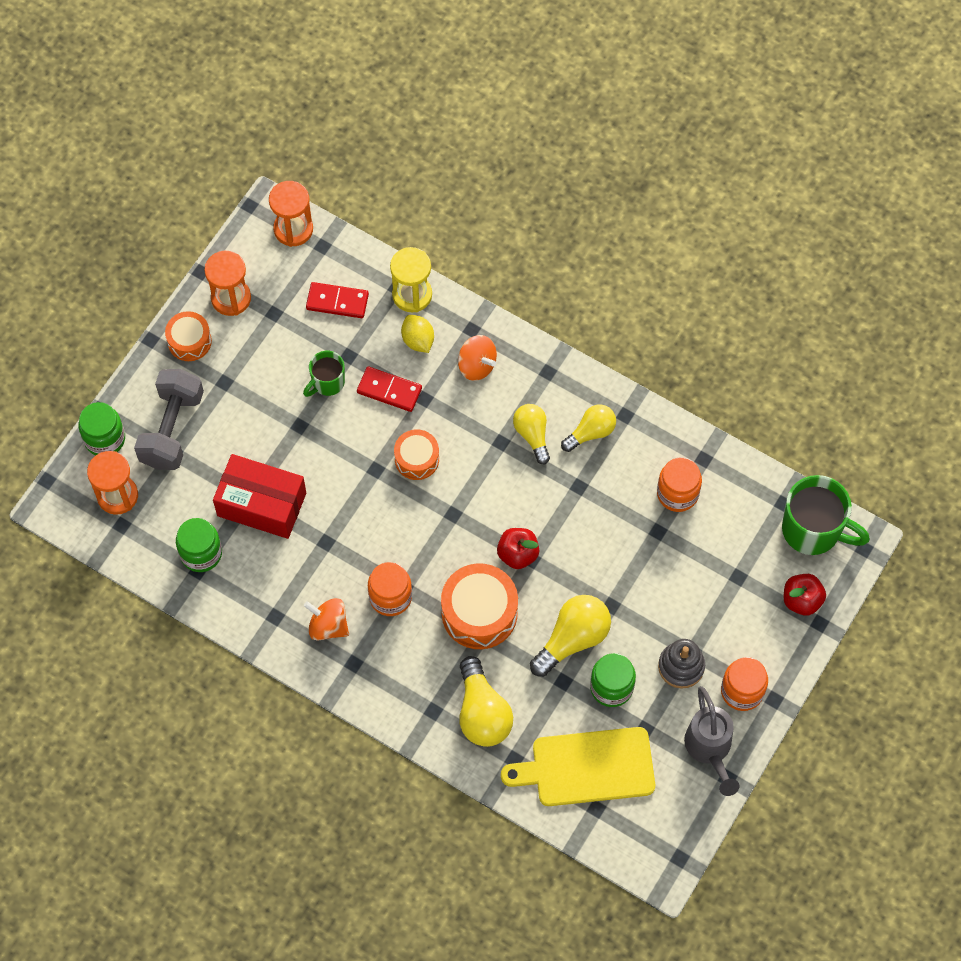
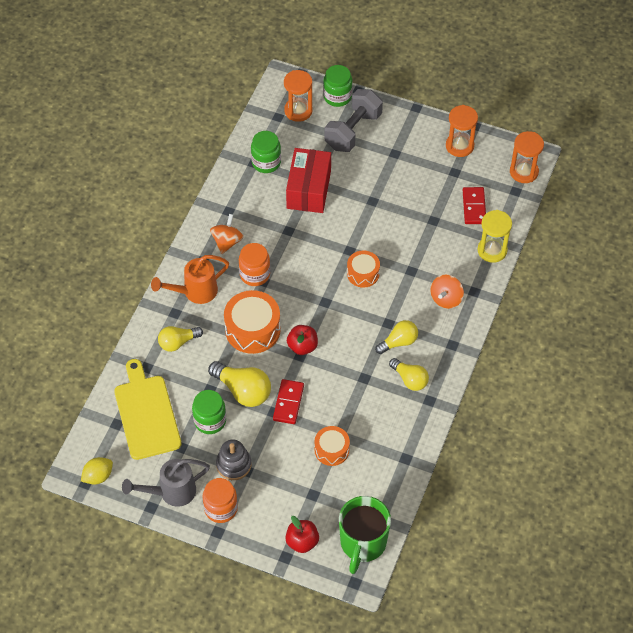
camera: 80 degrees right, 10 degrees down
grey dumbbell [134,369,204,470] -> grey dumbbell turned 60 degrees counterclockwise [324,89,383,152]
orange drum [165,311,212,361] -> orange drum moved to [314,426,350,466]
green mug [303,351,345,397] -> none
red domino [357,366,422,412] -> red domino moved to [273,379,304,424]
yellow lemon [401,315,434,353] -> yellow lemon moved to [81,457,113,484]
yellow light bulb [459,656,513,747] -> yellow light bulb [158,326,203,352], size x0.66
orange jar [657,458,702,512] -> none
none -> orange watering can [151,255,229,304]

